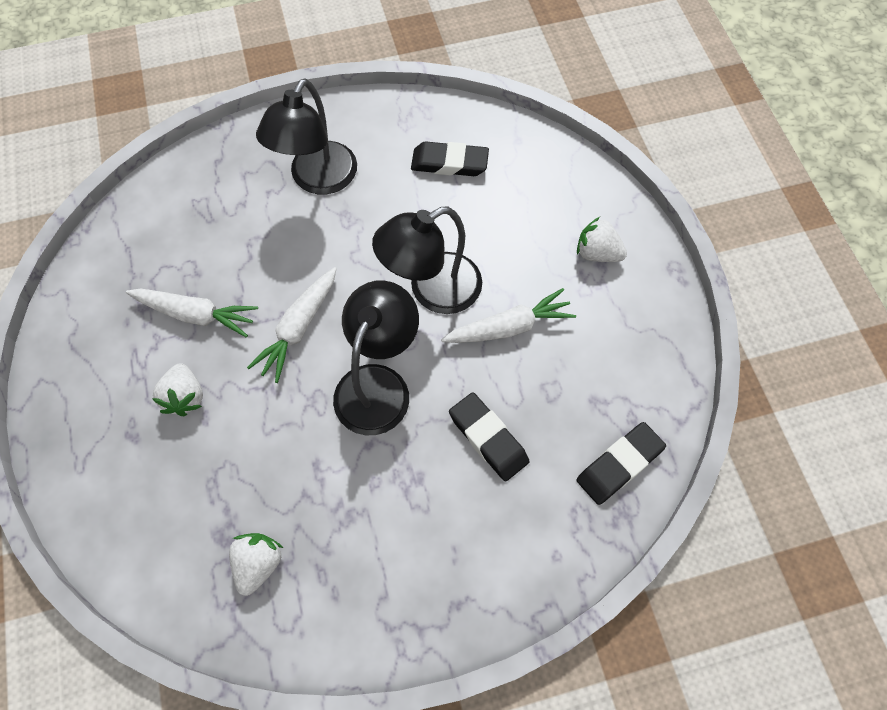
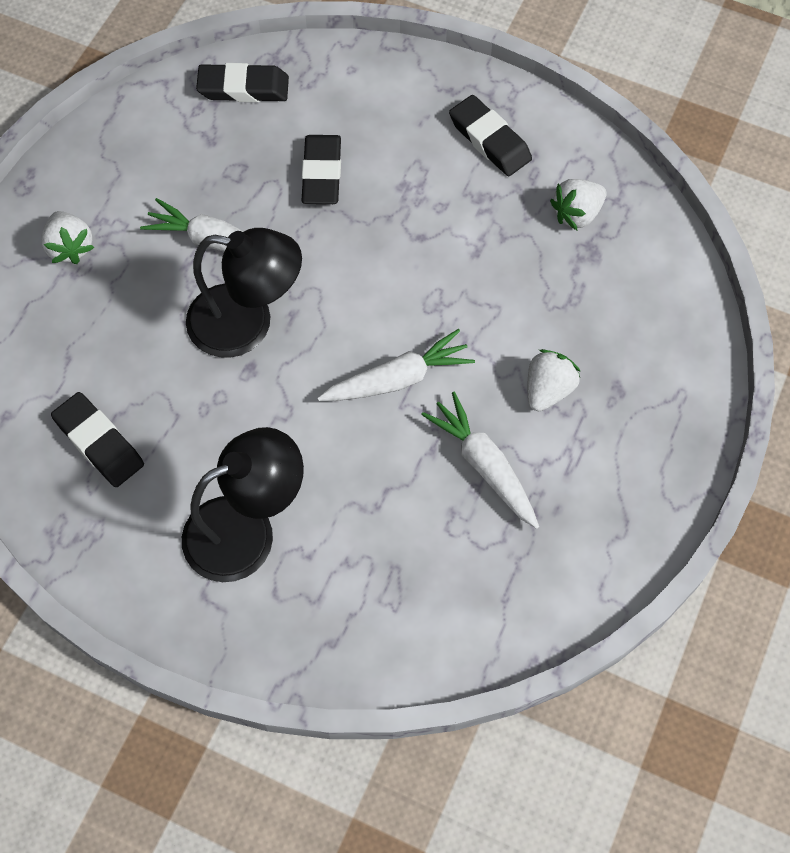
camera: 140 degrees left, 0 degrees up
black lamp [333,280,419,435] -> none
none -> black eraser [449,95,532,176]

